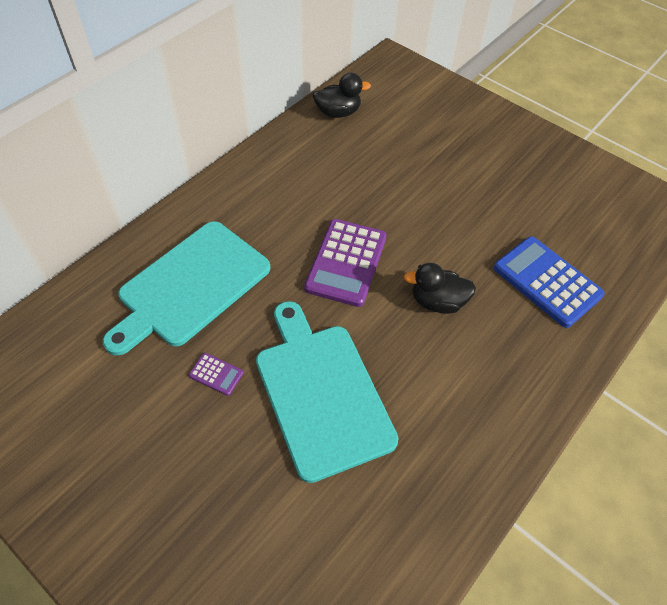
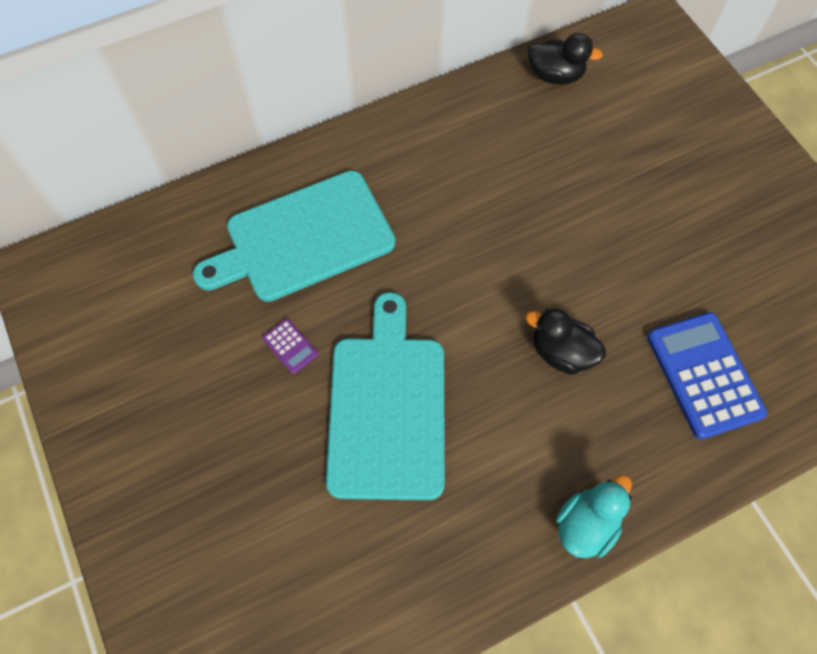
camera: 25 degrees right, 10 degrees up
purple calculator [304,219,387,307] -> none
none -> turquoise duck [556,475,632,558]

